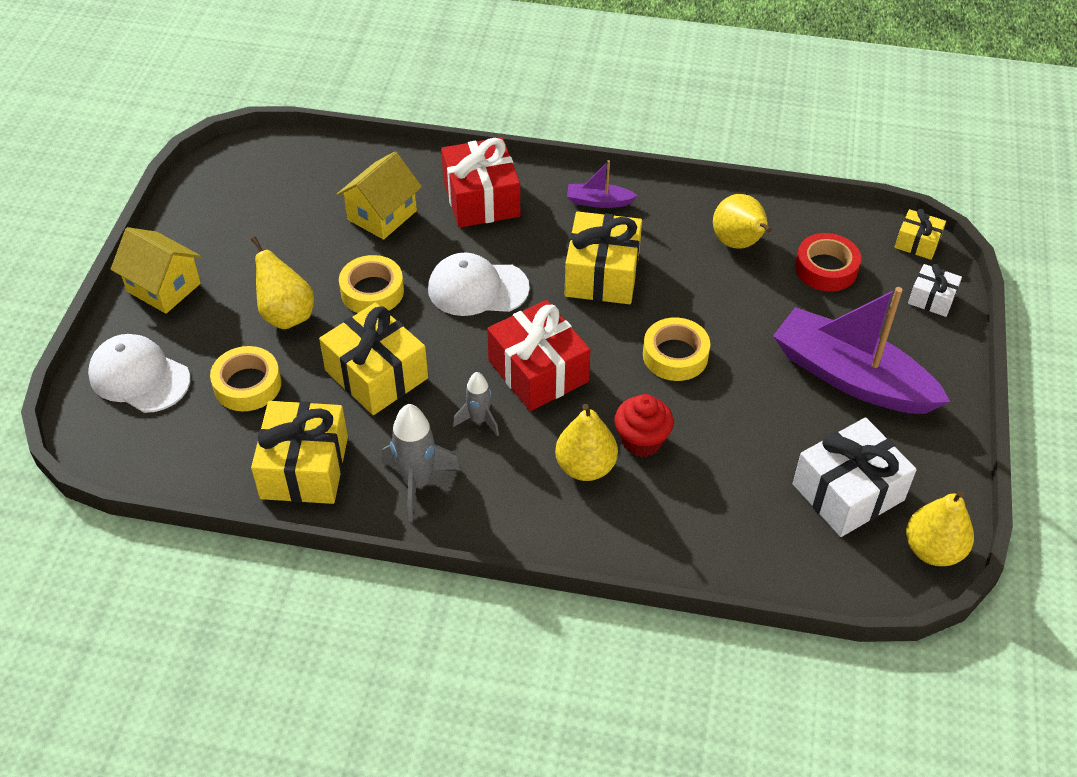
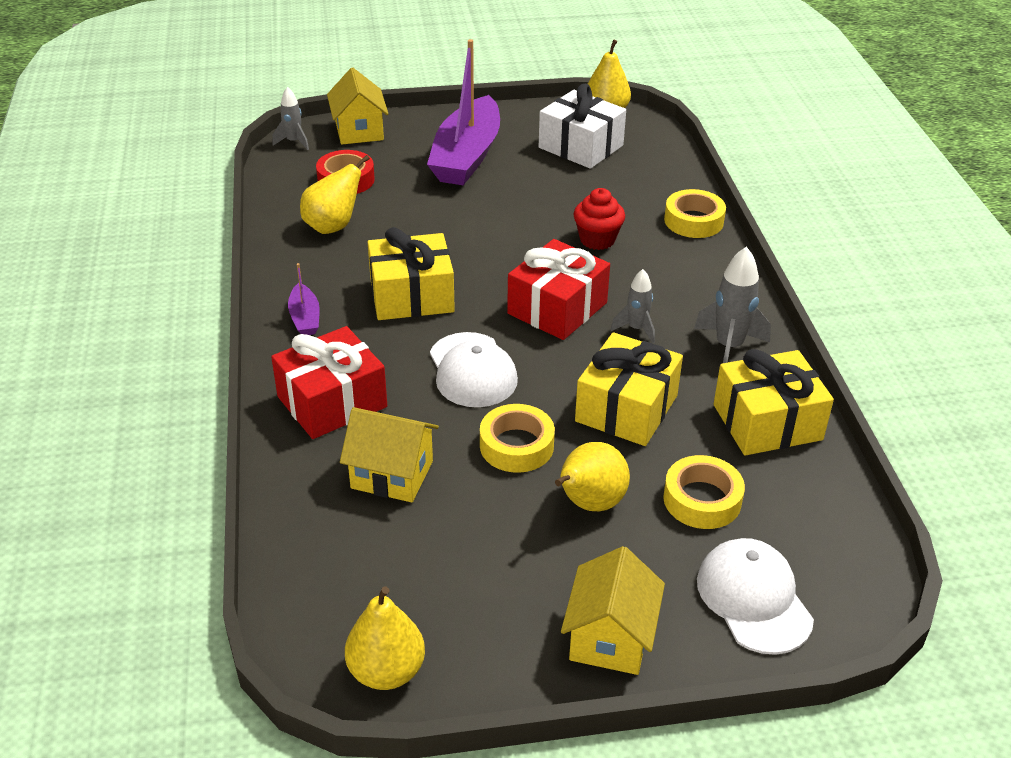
camera: 110 degrees left, 10 degrees down
white cap [88,334,190,413] -> white cap turned 150 degrees clockwise [697,538,814,655]
yellow pear [555,404,618,481] -> yellow pear moved to [345,586,425,690]
yellow tape [643,318,710,381] -> yellow tape moved to [664,189,726,238]
yellow gift [895,209,946,260] -> grey rocket [272,87,309,150]
white gift [908,264,962,317] -> yellow house [327,68,388,144]

